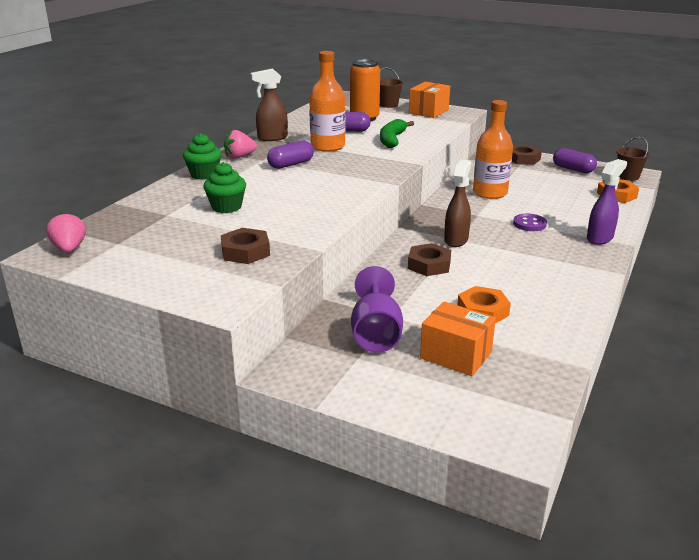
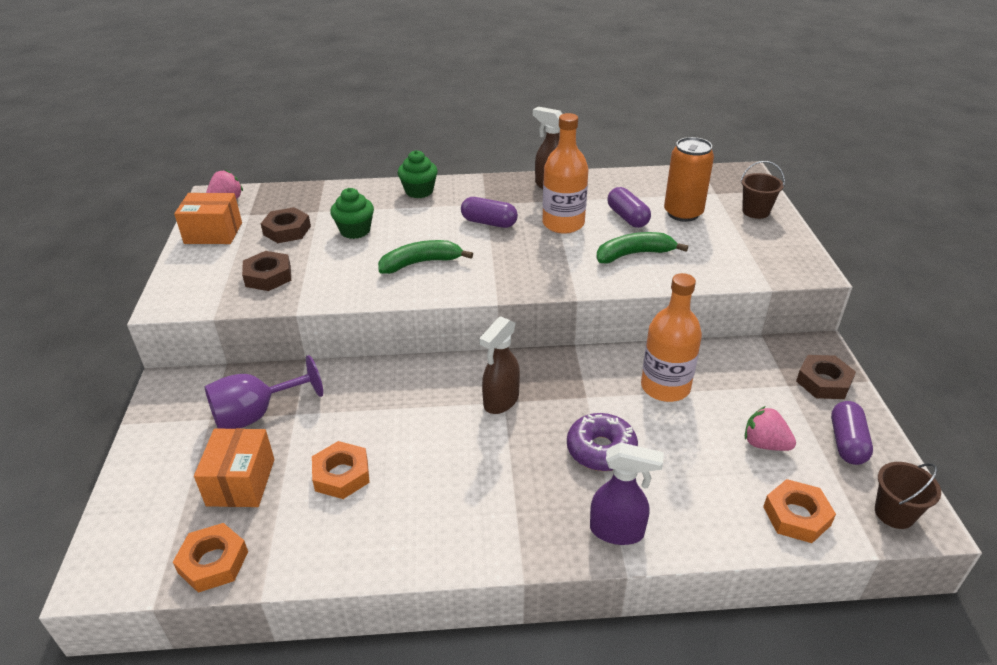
camera: 60 degrees right, 10 degrees up
pink strawberry [224,130,257,159] -> pink strawberry moved to [745,406,796,451]
brown nut [408,243,451,276] -> brown nut moved to [261,207,311,243]
orange box [409,82,450,118] -> orange box moved to [174,193,242,244]
brown spray bottle [444,160,471,247] -> brown spray bottle turned 135 degrees clockwise [479,316,520,414]
purple button [513,214,547,231] -> purple donut [567,413,638,471]
none -> orange nut [173,523,248,593]
none -> green banana [378,240,473,274]

